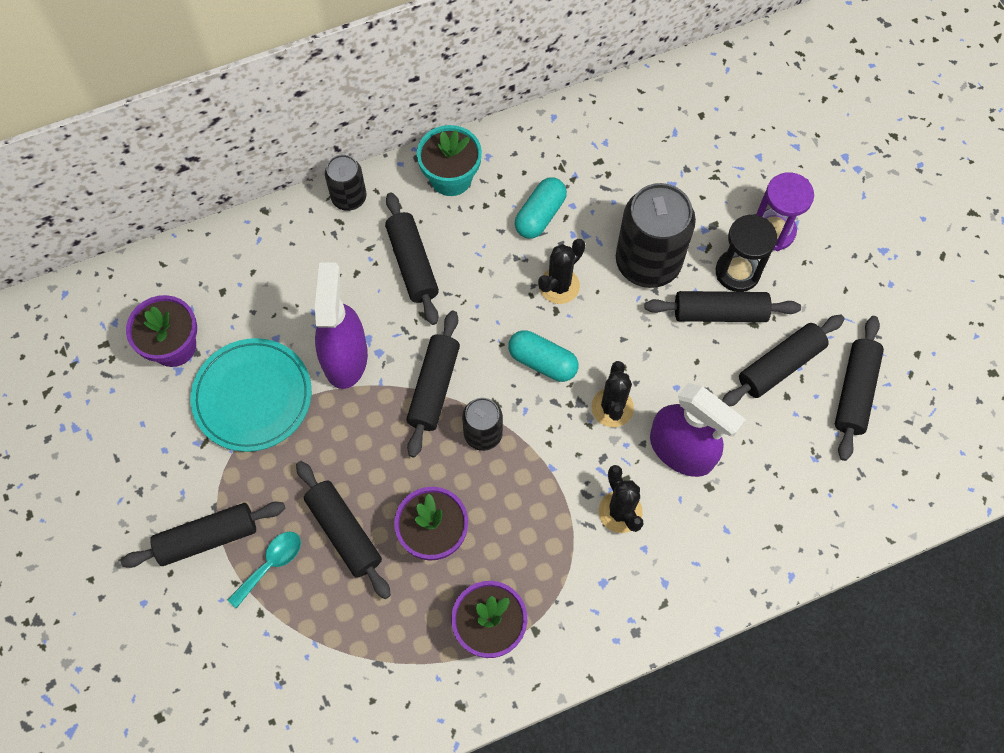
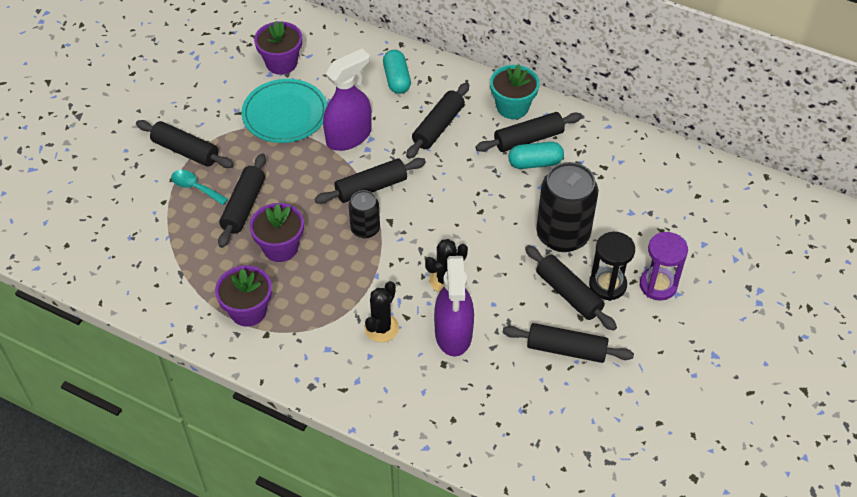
camera: 50 degrees right, 15 degrees down
turquoise spoon [227,532,301,609] -> turquoise spoon turned 150 degrees counterclockwise [171,170,228,205]
black can [325,155,367,211] -> none
turquoise capsule [508,330,578,382] -> turquoise capsule moved to [383,50,411,94]
black cactus [538,239,585,304] -> none
black rolling pin [835,316,884,461] -> black rolling pin moved to [475,112,582,152]

